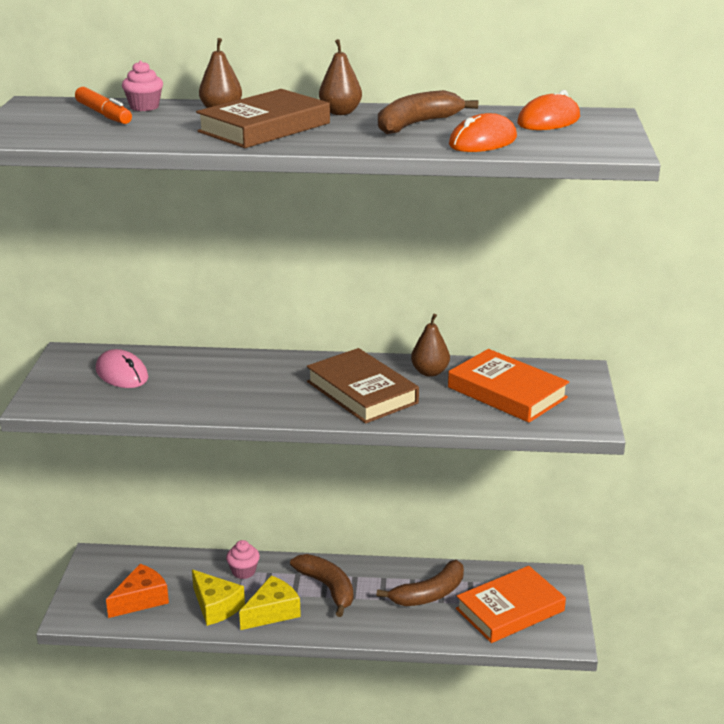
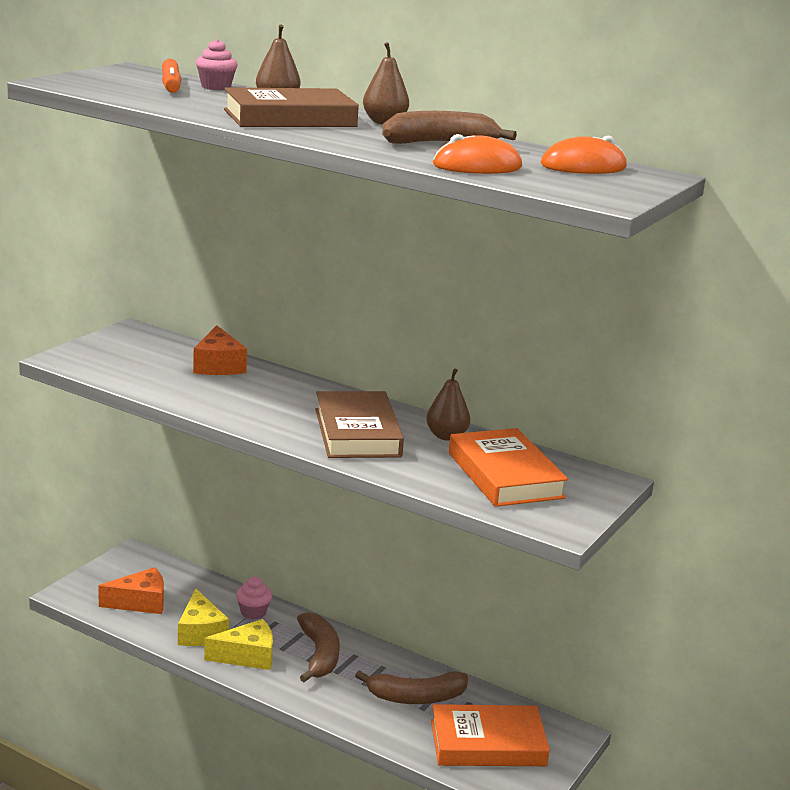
camera: 25 degrees right, 5 degrees down
pink mouse [96,349,148,388] -> none
none -> orange cheese [193,325,247,375]

